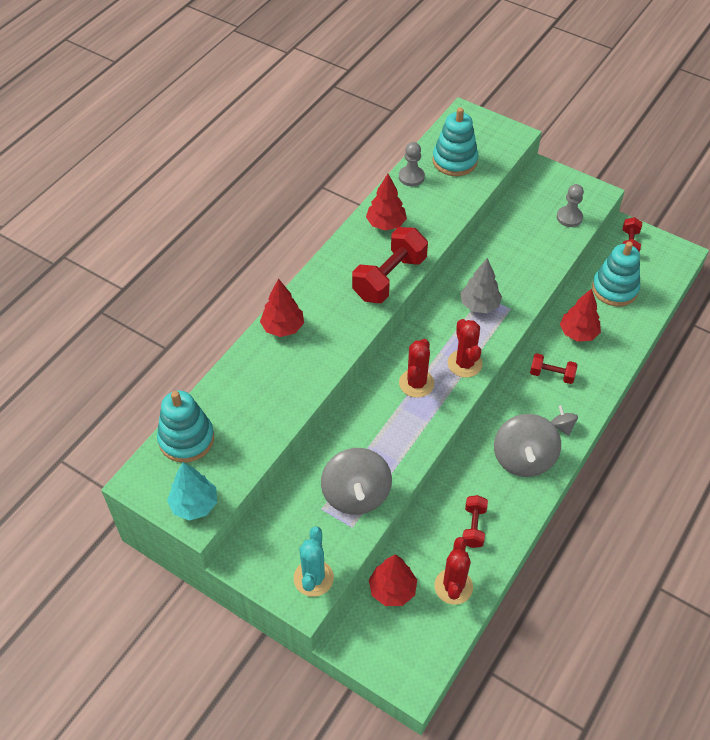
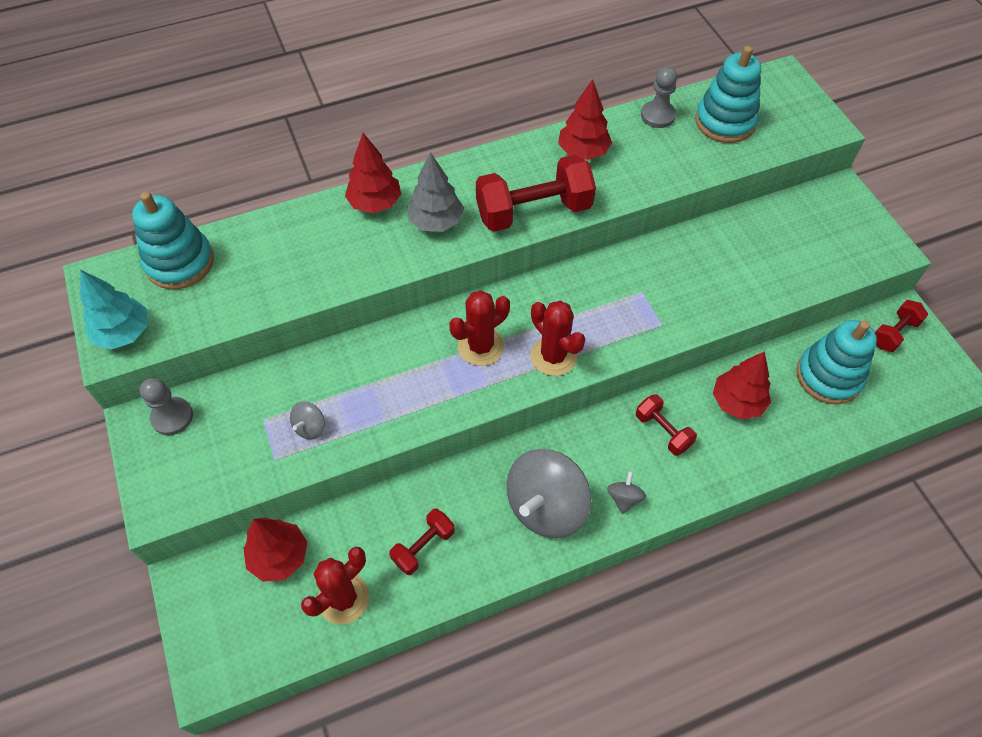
camera: 35 degrees right, 5 degrees up
turquoise cactus [294,526,334,597] -> none
grey spinning top [321,448,392,515] -> grey spinning top [290,402,325,440], size x0.43
red cactus [448,319,483,378] -> red cactus turned 60 degrees counterclockwise [530,301,585,376]
grey tree [460,258,502,313] -> grey tree moved to [407,152,464,232]
grey pawn [557,184,584,227] -> grey pawn moved to [140,378,193,436]

